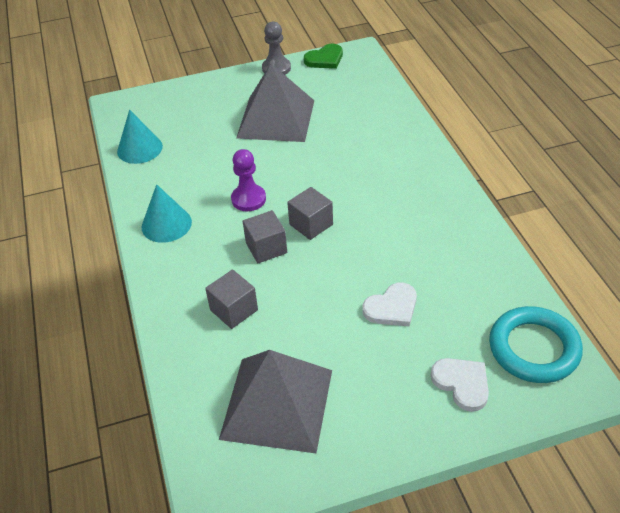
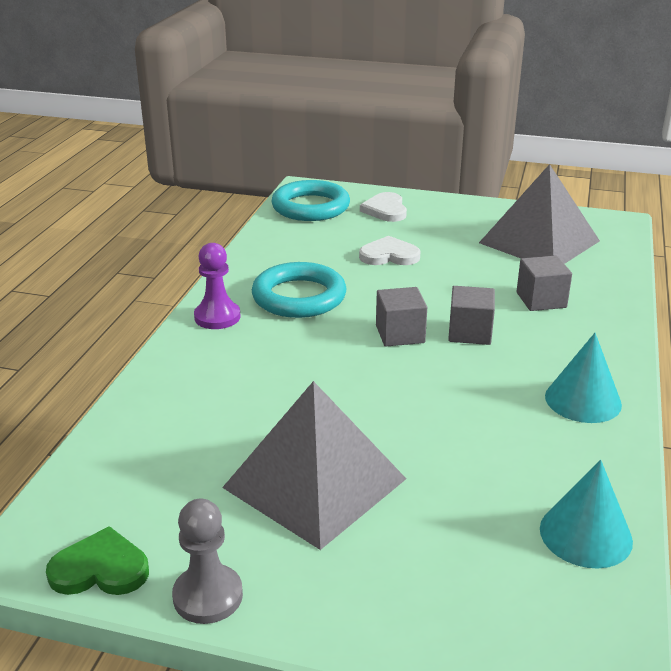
camera: 150 degrees left, 15 degrees down
purple pawn [231,149,266,211] -> purple pawn moved to [194,243,241,329]
none -> turquoise ring [252,262,346,318]

